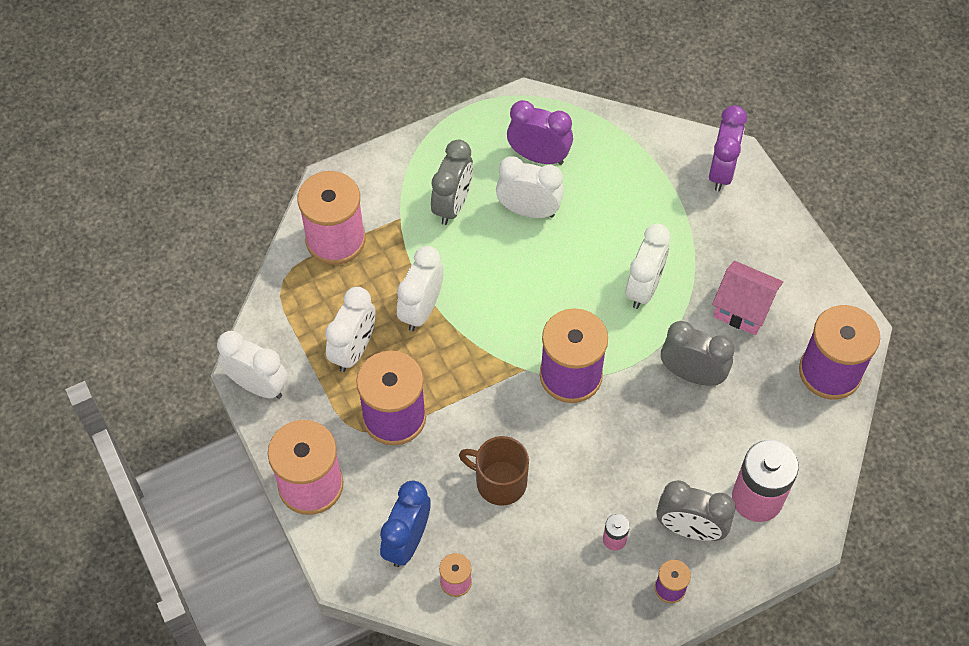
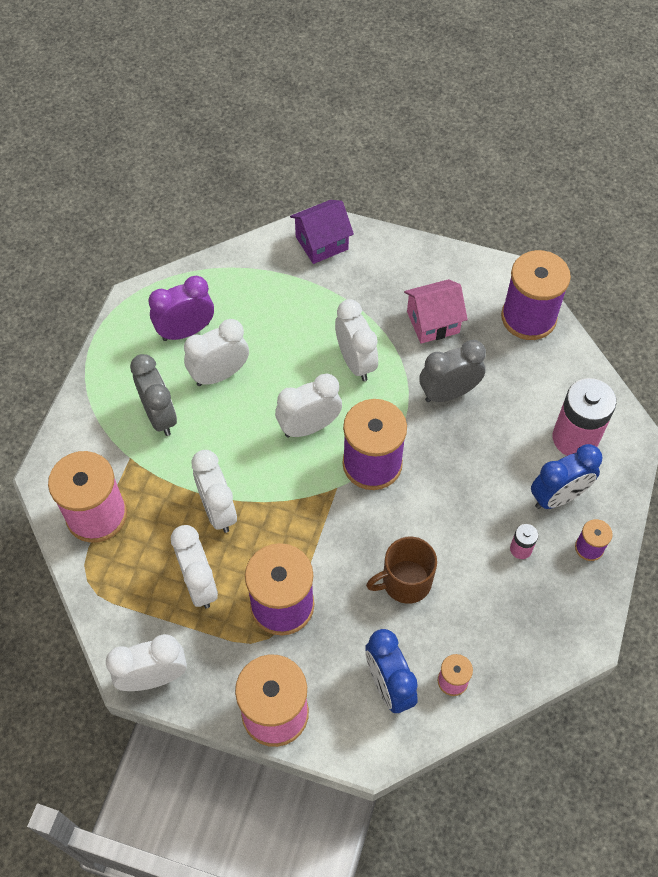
camera: 45 degrees left, 0 degrees up
grey clock [657,480,736,541] -> blue clock [531,444,602,509]
purple clock [709,105,747,191] -> purple house [290,200,354,264]
none -> white clock [275,373,342,438]

